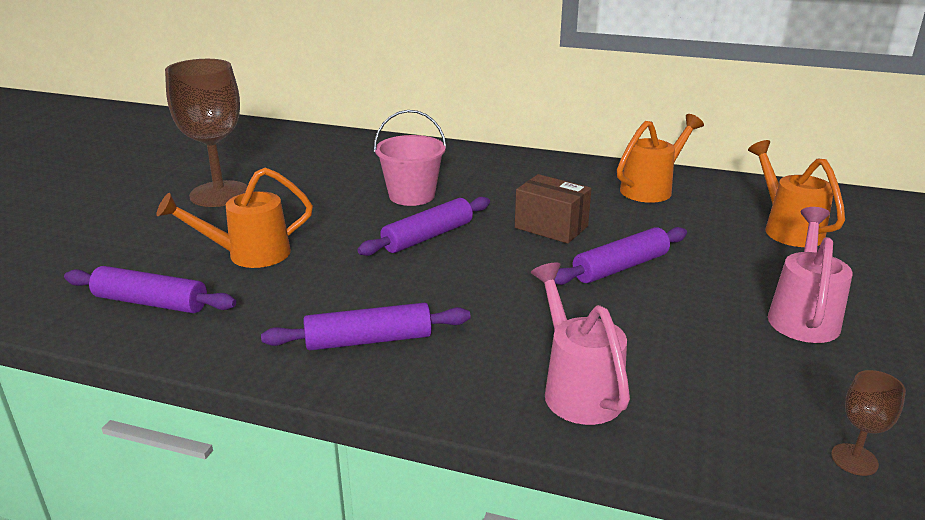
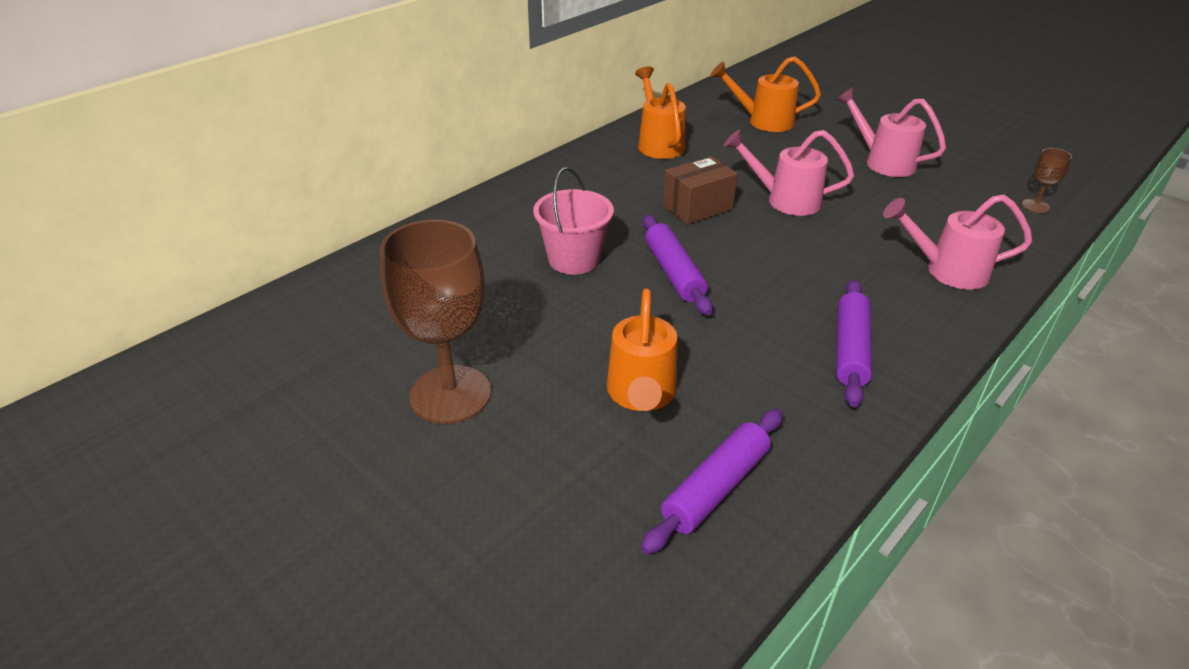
camera: 65 degrees left, 10 degrees up
purple rolling pin [554,227,687,285] -> pink watering can [724,130,854,216]

